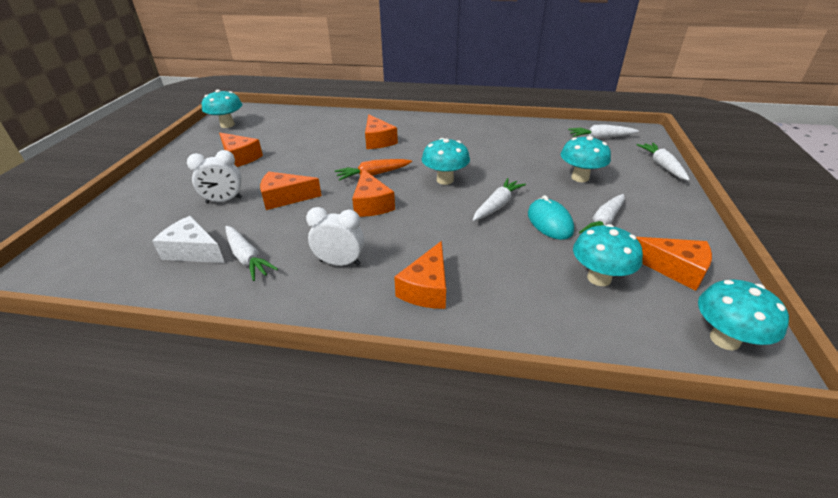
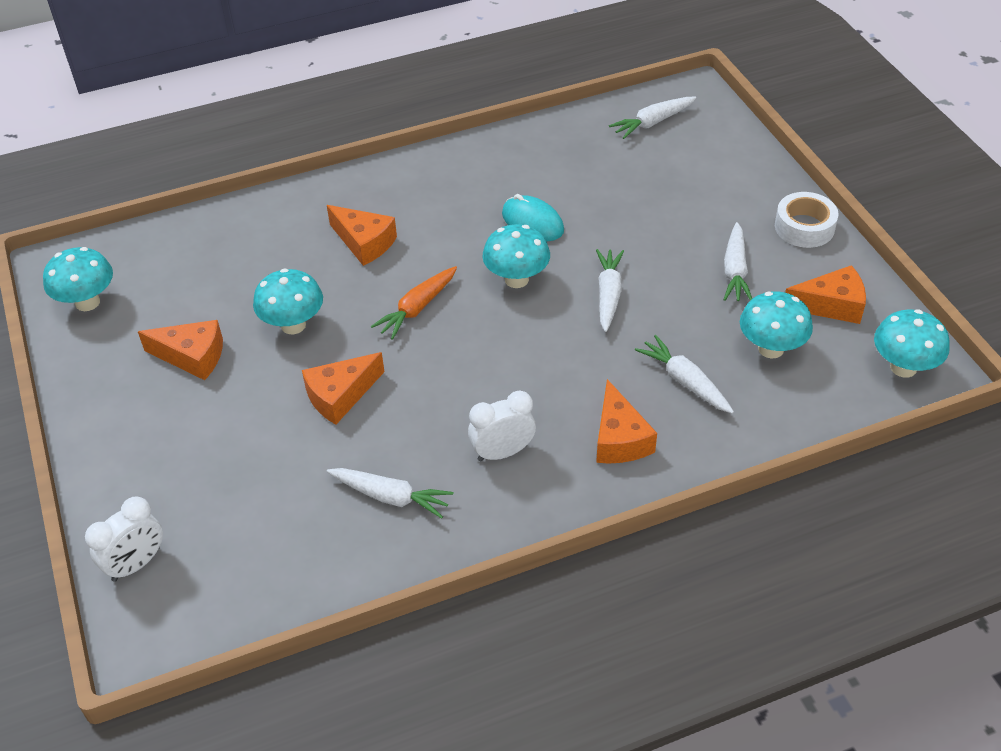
camera: 30 degrees left, 10 degrees up
white cheese [152,216,225,263] -> none
white clock [187,150,242,203] -> white clock moved to [85,497,163,582]
orange cheese [352,169,395,217] -> none
turquoise mouse [528,195,574,240] -> turquoise mouse moved to [502,194,564,241]
turquoise mushroom [561,136,611,182] -> turquoise mushroom moved to [253,268,323,334]
white carrot [637,143,690,181] -> white carrot moved to [635,335,734,414]
none -> white tape [775,192,839,248]

